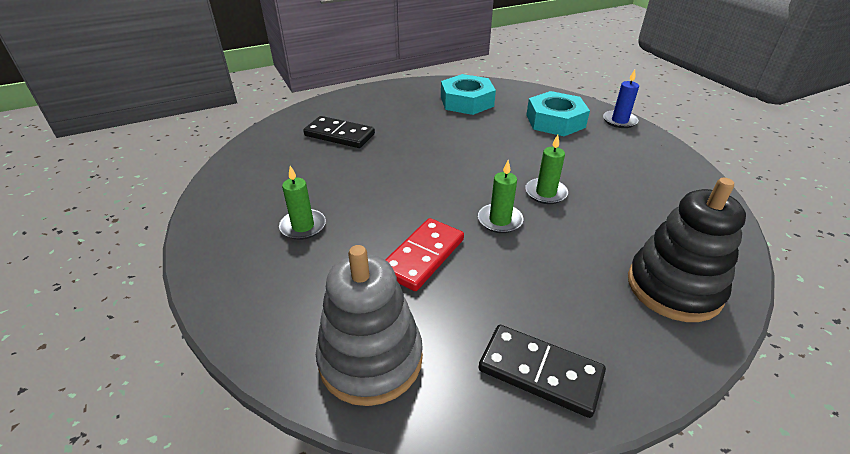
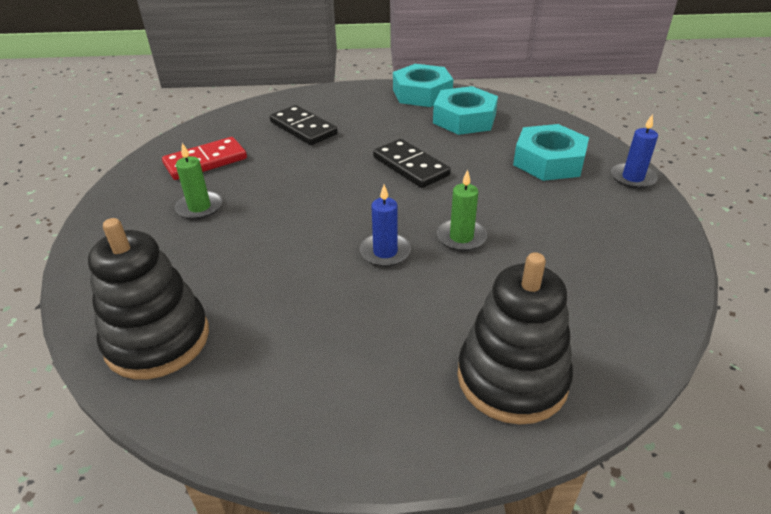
camera: 25 degrees right, 0 degrees up
grey stacking toy [316,245,423,406] -> black stacking toy [88,218,209,379]
red domino [385,218,464,291] -> red domino moved to [162,137,247,180]
green candle [478,160,523,233] -> blue candle [360,185,411,267]
black domino [479,325,606,418] -> black domino moved to [373,139,451,188]
none -> turquoise nut [393,64,453,107]

